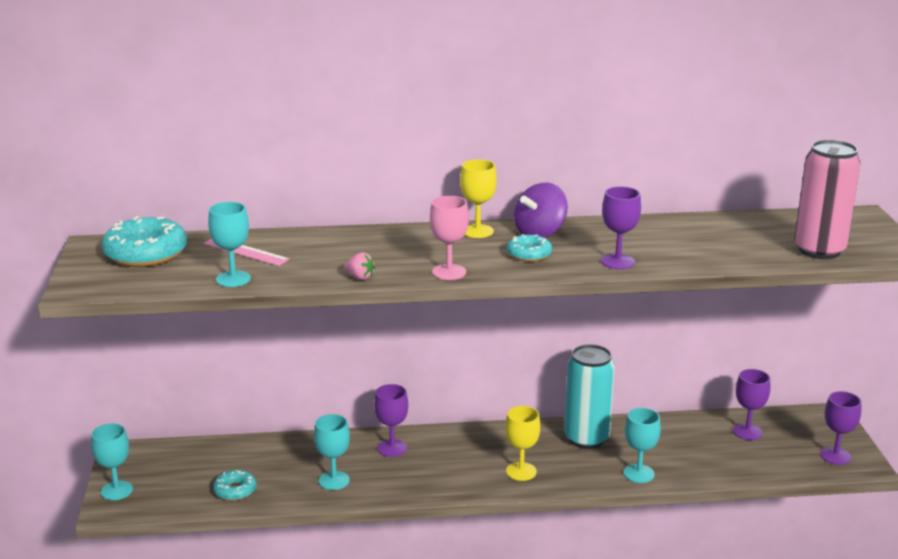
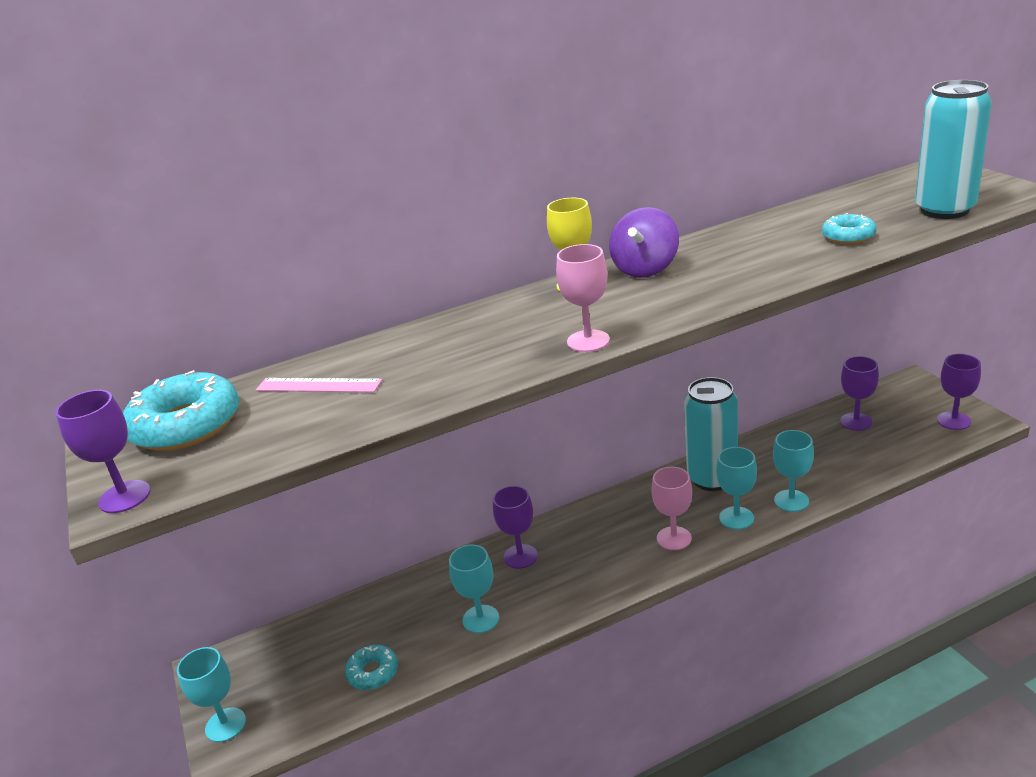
camera: 15 degrees left, 5 degrees up
turquoise goblet [208,202,251,287] -> turquoise goblet moved to [716,447,757,530]
pink strawberry [344,252,375,280] -> none
yellow goblet [505,406,540,481] -> pink goblet [651,467,692,550]
turquoise donut [507,234,552,262] -> turquoise donut moved to [822,213,876,244]
purple goblet [601,186,641,269] -> purple goblet moved to [55,390,151,513]
pink can [794,140,860,259] -> turquoise can [915,80,992,219]

